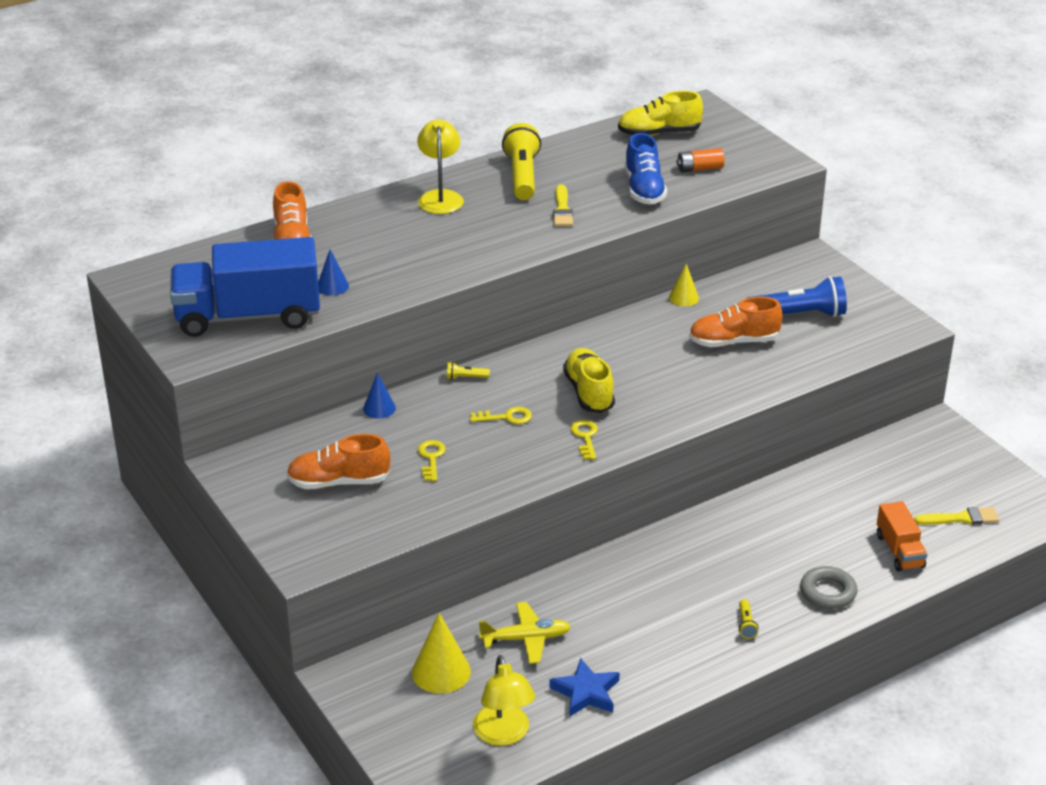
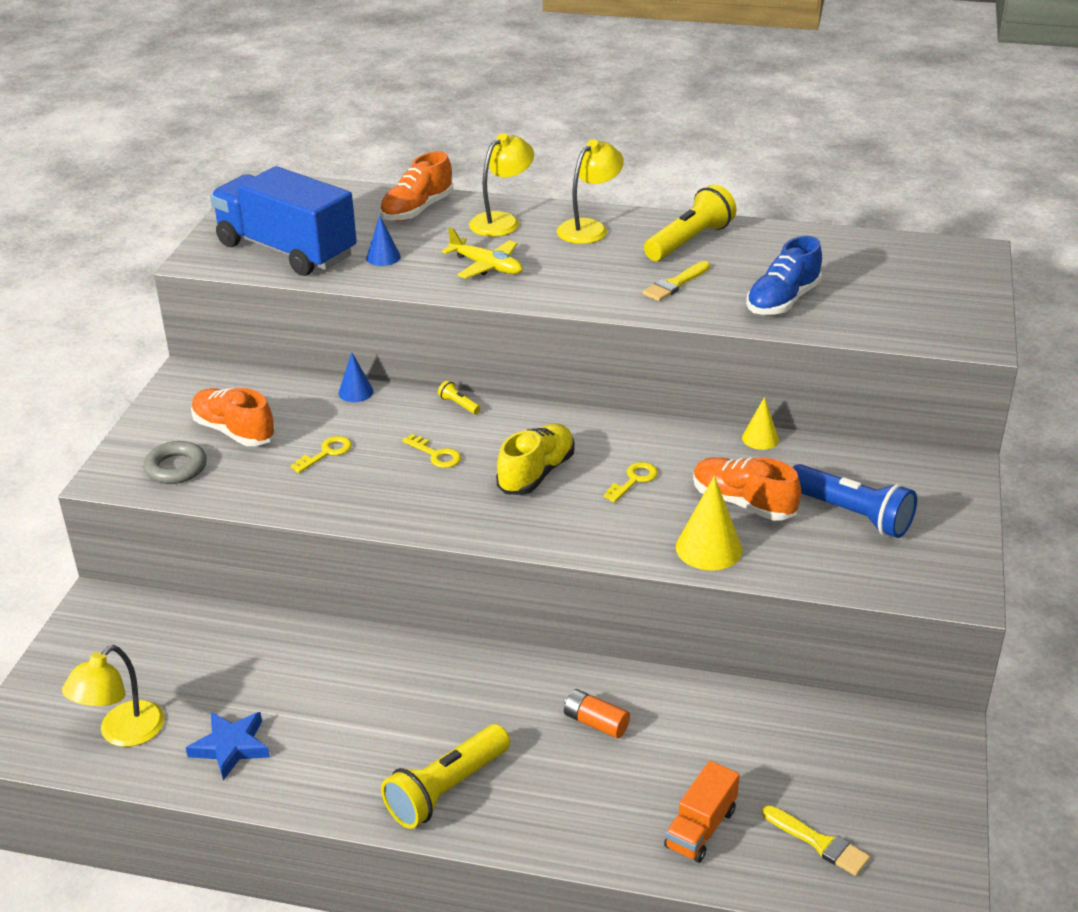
camera: 45 degrees right, 0 degrees up
yellow cone [412,613,471,694] -> yellow cone moved to [676,476,742,570]
yellow plane [479,602,571,664] -> yellow plane moved to [442,227,523,279]
yellow key [570,420,598,460] -> yellow key moved to [604,462,658,503]
yellow shoe [618,91,703,136] -> none
orange battery [676,148,724,172] -> orange battery moved to [564,689,630,738]
yellow flashlight [739,599,759,639] -> yellow flashlight [381,724,510,829], size x2.40
grey ring [800,566,857,609] -> grey ring moved to [143,441,207,484]
none -> yellow lamp [469,133,534,237]

